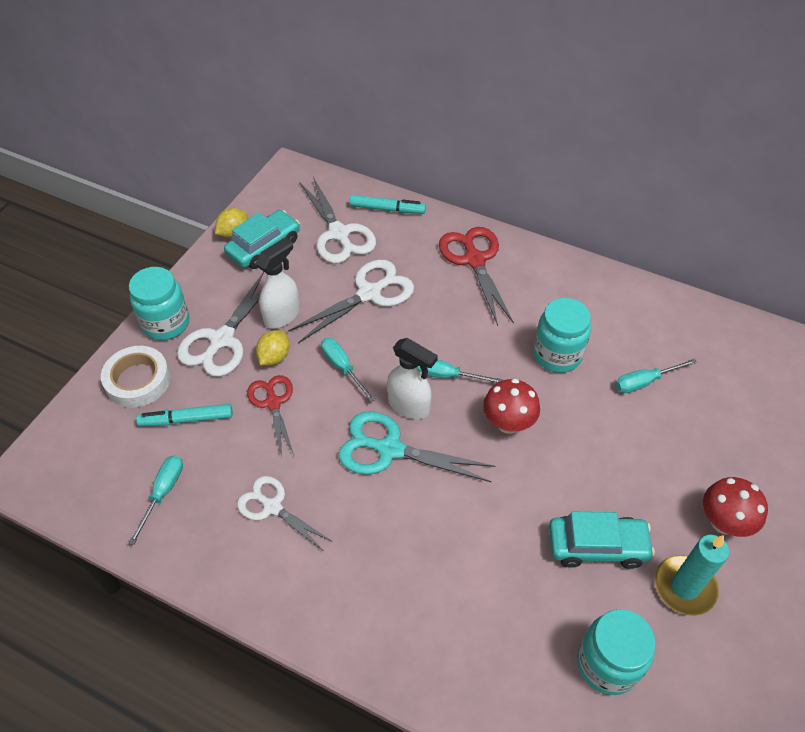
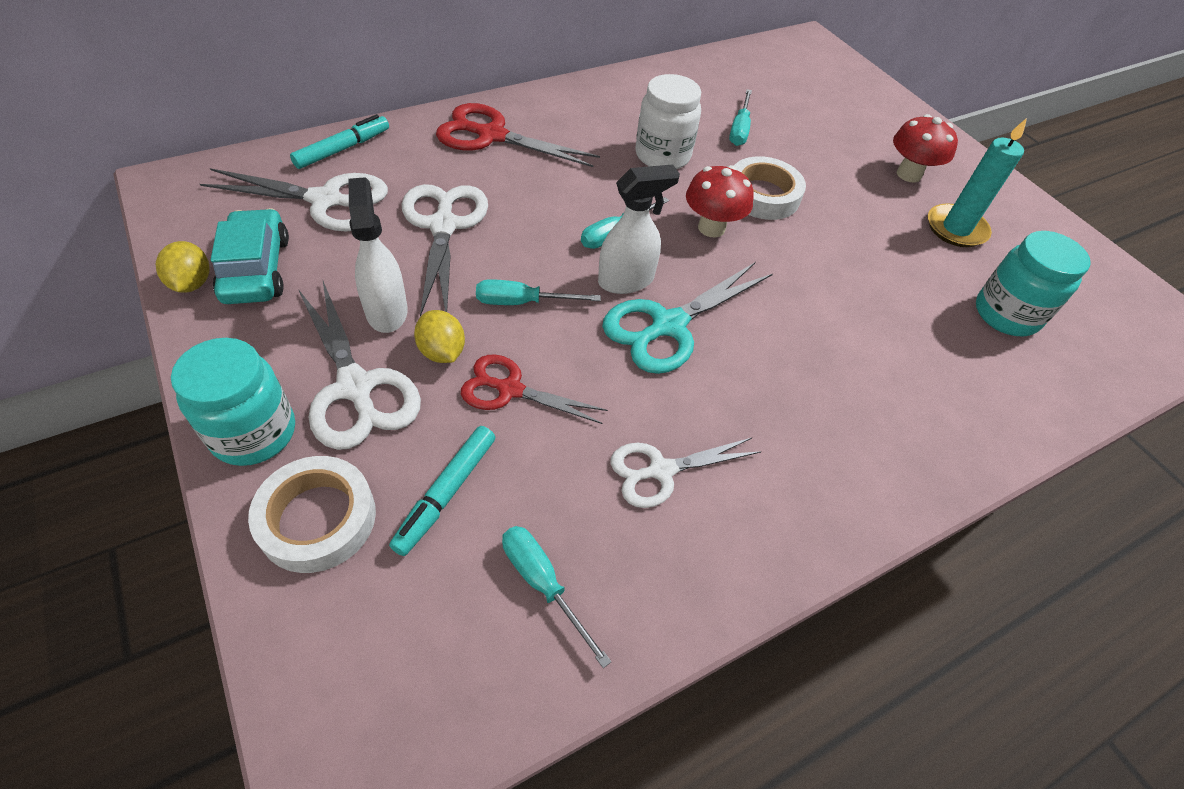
camera: 60 degrees left, 0 degrees up
turquoise jar [533,298,591,373] -> white jar [635,74,701,169]
turquoise car [549,511,655,569] -> none
none -> white tape [734,156,806,220]

